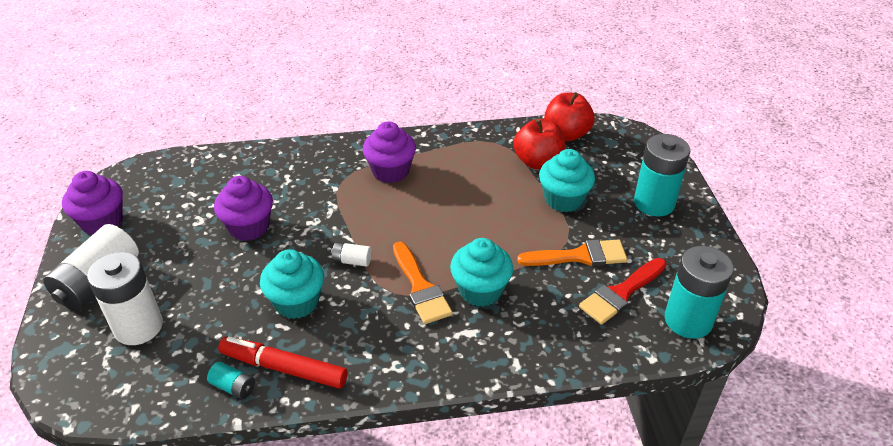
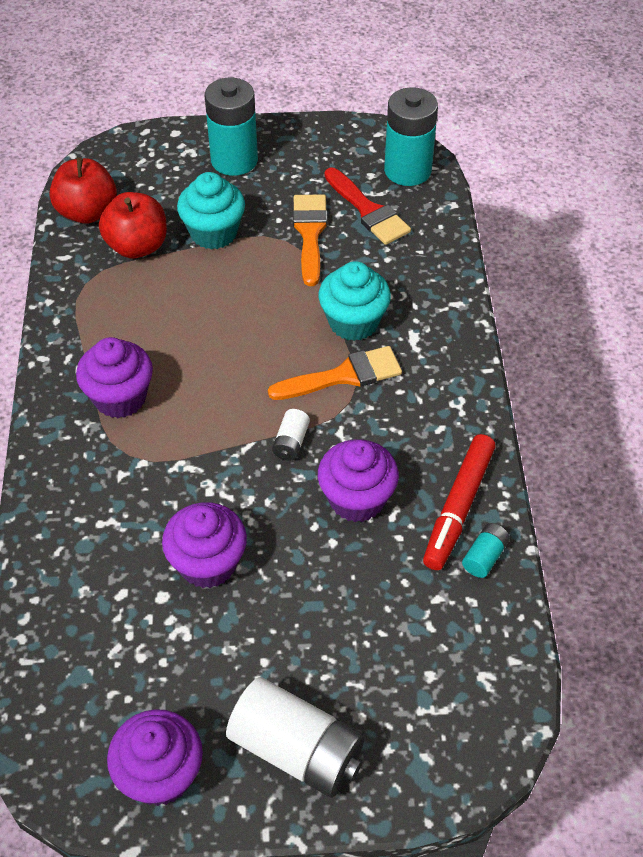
camera: 85 degrees left, 10 degrees up
white battery [87,252,163,345] -> none
turquoise cupcake [260,249,324,319] -> purple cupcake [318,439,399,522]

